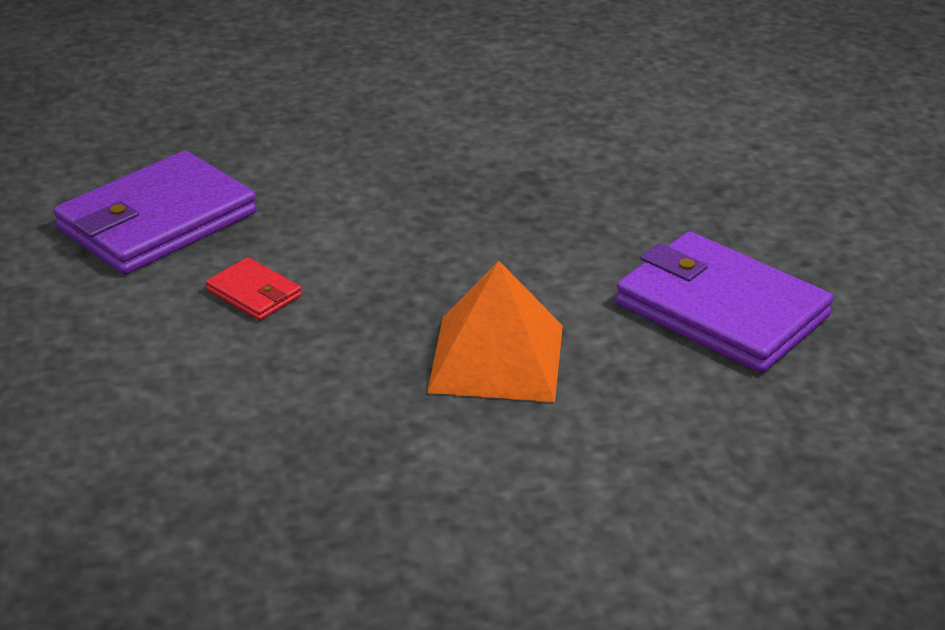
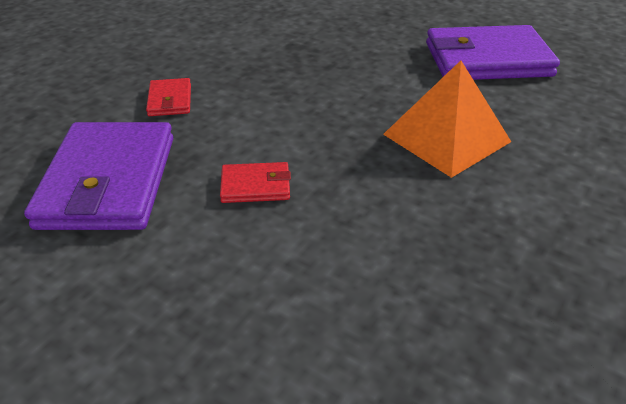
camera: 45 degrees left, 5 degrees up
none -> red wallet [146,78,191,116]

